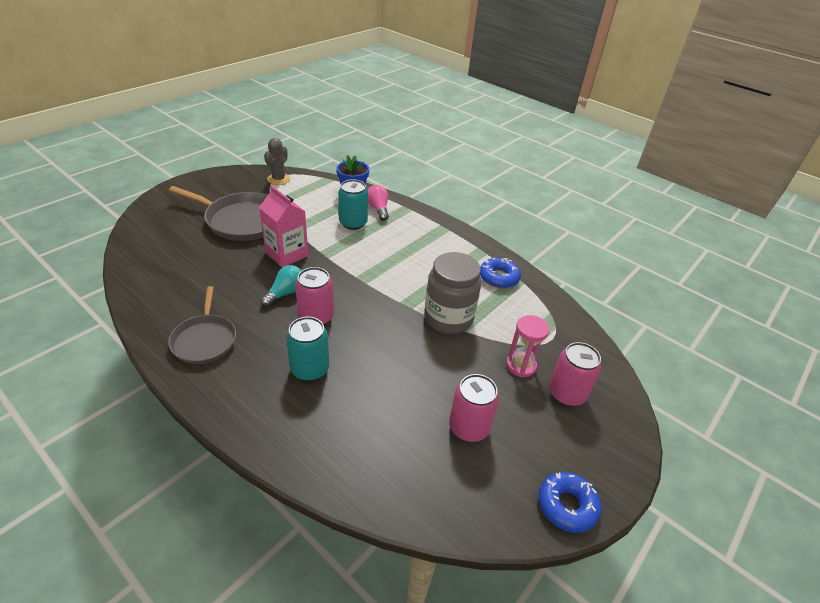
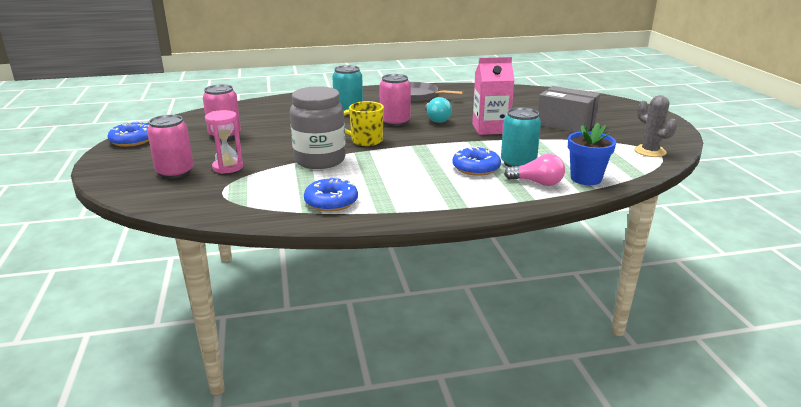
camera: 130 degrees right, 15 degrees down
grey pan [169,186,268,241] -> grey box [538,86,600,132]
none -> yellow mug [344,101,384,146]
none -> blue donut [452,146,501,176]

